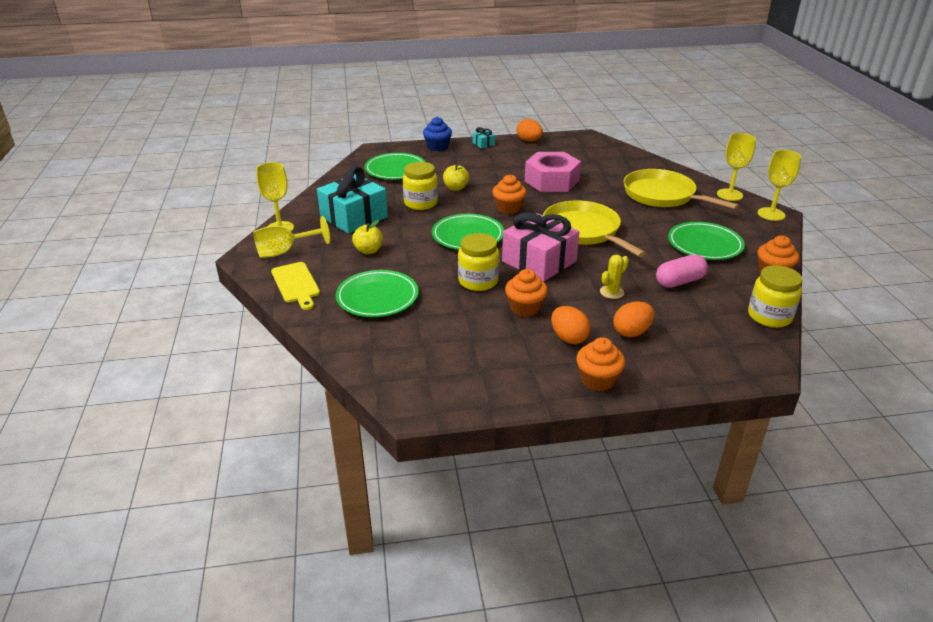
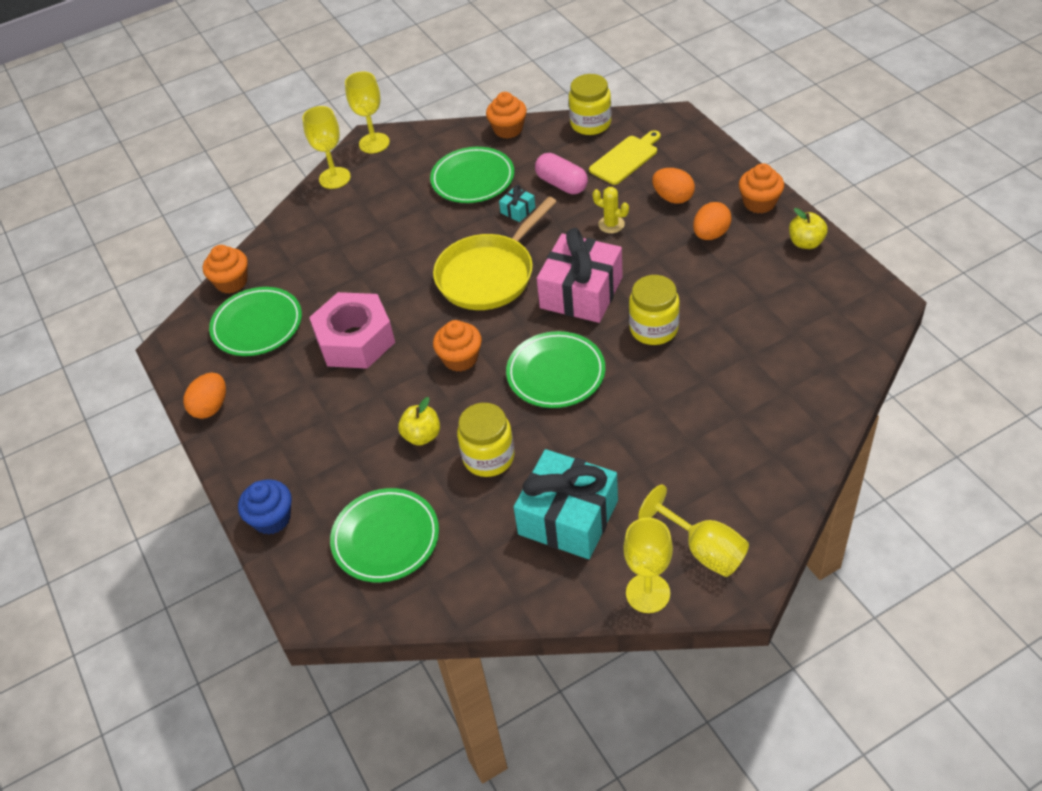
camera: 105 degrees left, 15 degrees up
yellow cutting board [271,262,320,310] -> yellow cutting board moved to [589,130,661,185]
green plate [336,270,419,317] -> green plate moved to [209,287,302,356]
yellow apple [352,220,383,254] -> yellow apple moved to [789,208,828,249]
turquoise gift [472,127,495,149] -> turquoise gift moved to [499,185,535,222]
orange cupcake [505,269,548,317] -> orange cupcake moved to [203,245,248,294]
yellow pan [624,169,739,209] -> none

